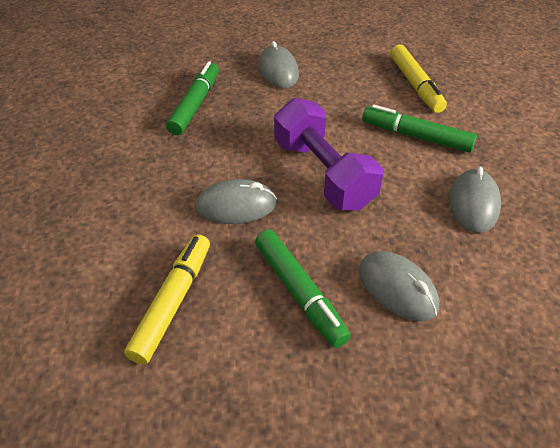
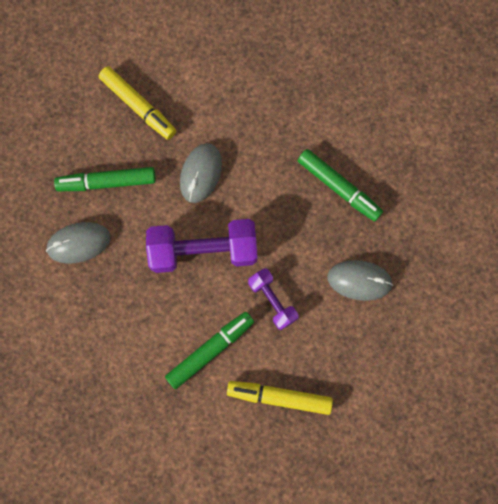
camera: 115 degrees right, 30 degrees up
grey mouse [449,166,501,233] -> none
none -> purple dumbbell [248,268,299,330]

